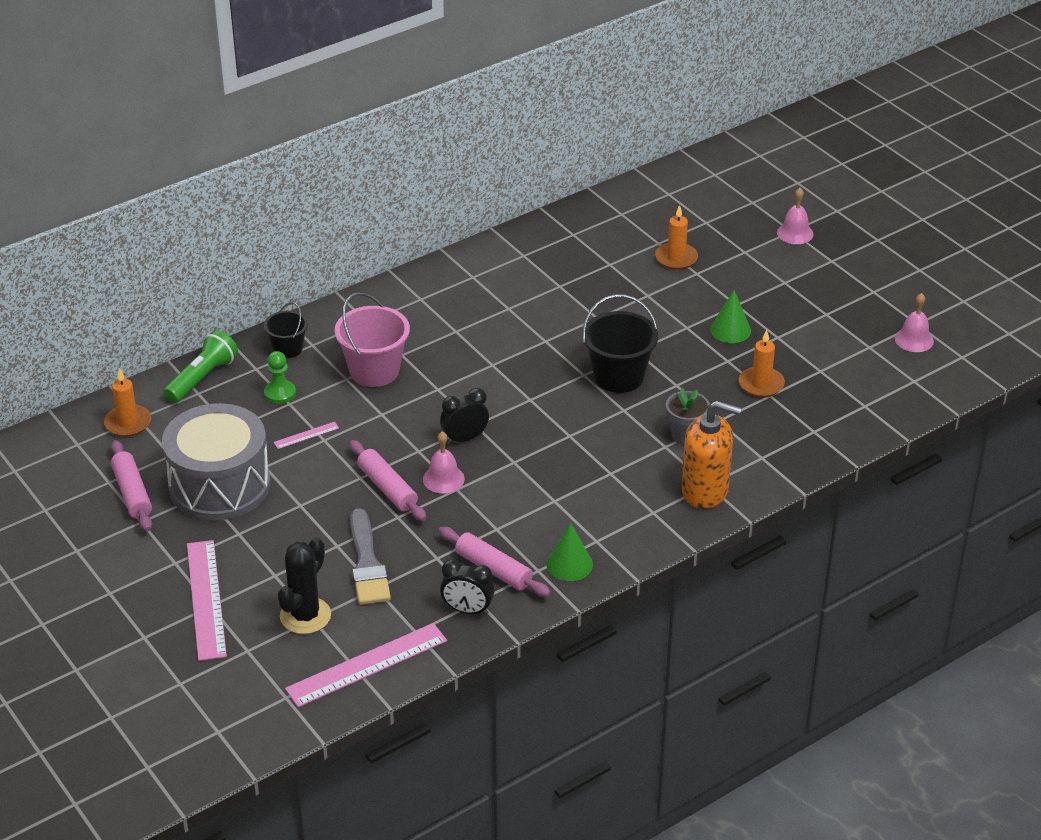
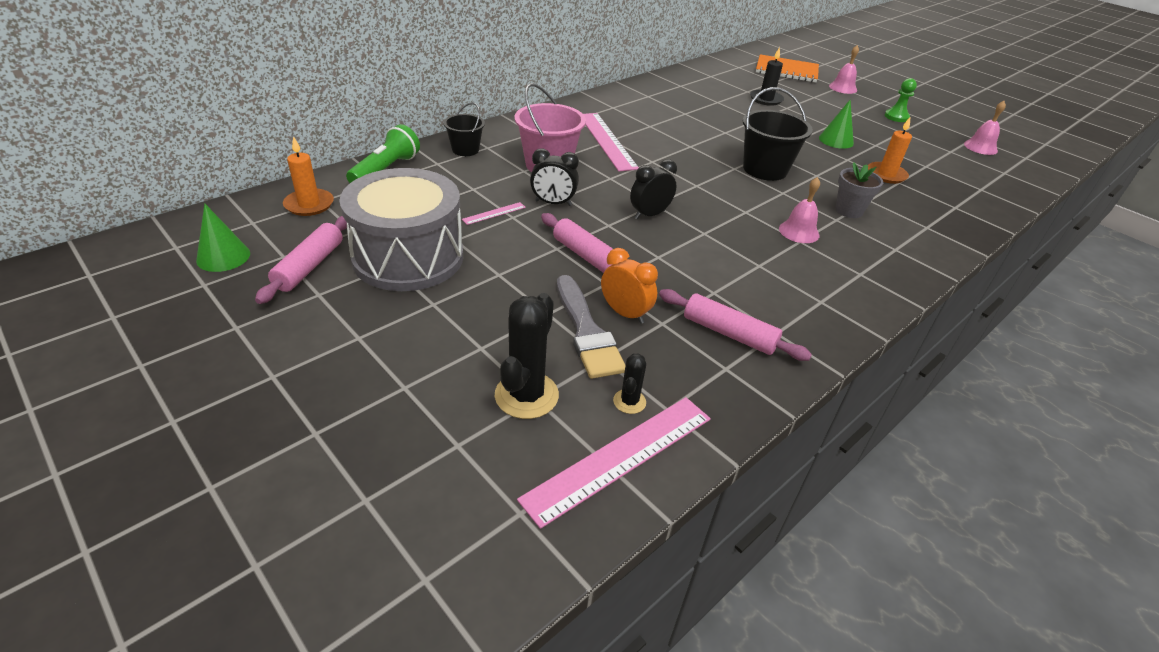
camera: 10 degrees left, 0 degrees up
pink rolling pin [111,440,152,531] -> pink rolling pin turned 45 degrees clockwise [255,216,347,304]
pink ruler [187,540,227,661] -> pink ruler moved to [583,113,639,171]
green pawn [264,351,296,404] -> green pawn moved to [885,78,917,122]
pink bell [423,431,465,493] -> pink bell moved to [779,177,820,243]
black clock [440,559,494,615] -> black clock moved to [530,149,579,206]
green cone [547,523,593,581] -> green cone moved to [196,203,250,272]
orange candle [655,205,698,270] -> black candle [750,47,784,106]
orange soap dispenser [681,401,741,509] -> none
none -> orange clock [601,248,658,324]
none -> black cactus [613,353,646,414]
none -> orange notebook [756,54,819,83]

